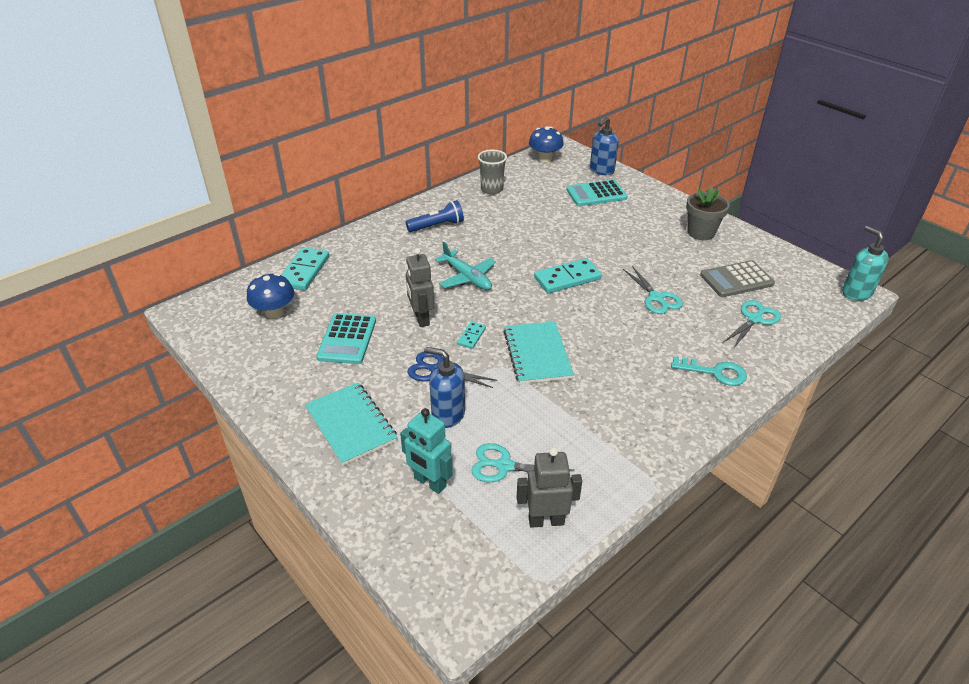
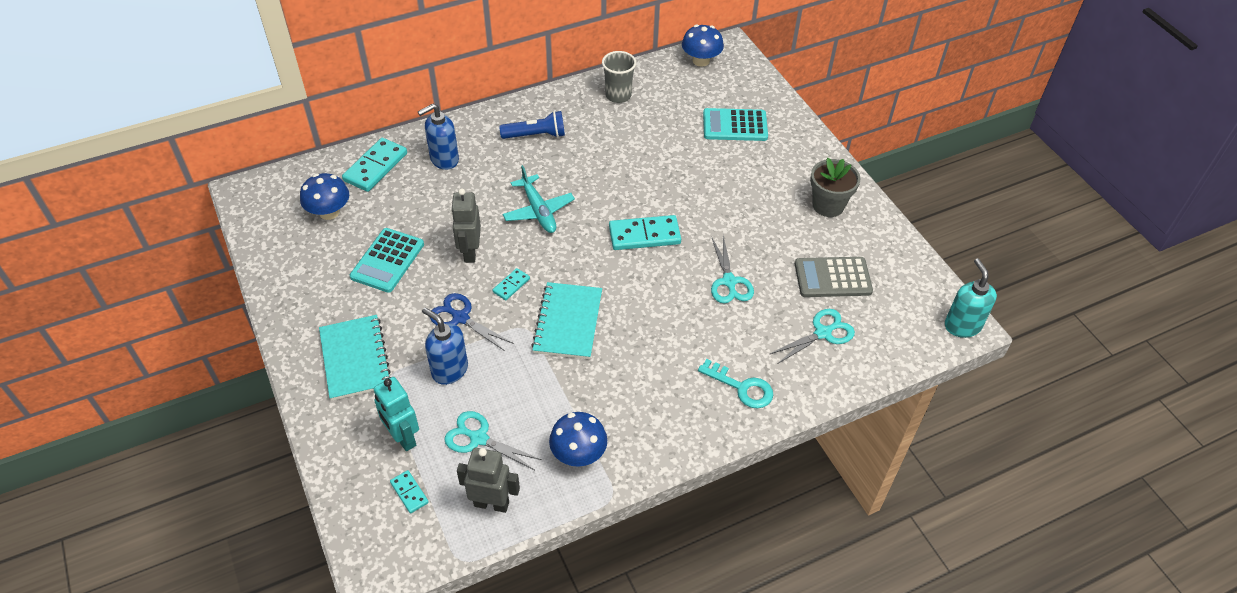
camera: 15 degrees right, 10 degrees up
blue soap dispenser [590,117,619,175] -> blue soap dispenser moved to [418,103,459,170]
none -> turquoise domino [390,470,429,513]
none -> blue mushroom [549,412,607,467]

